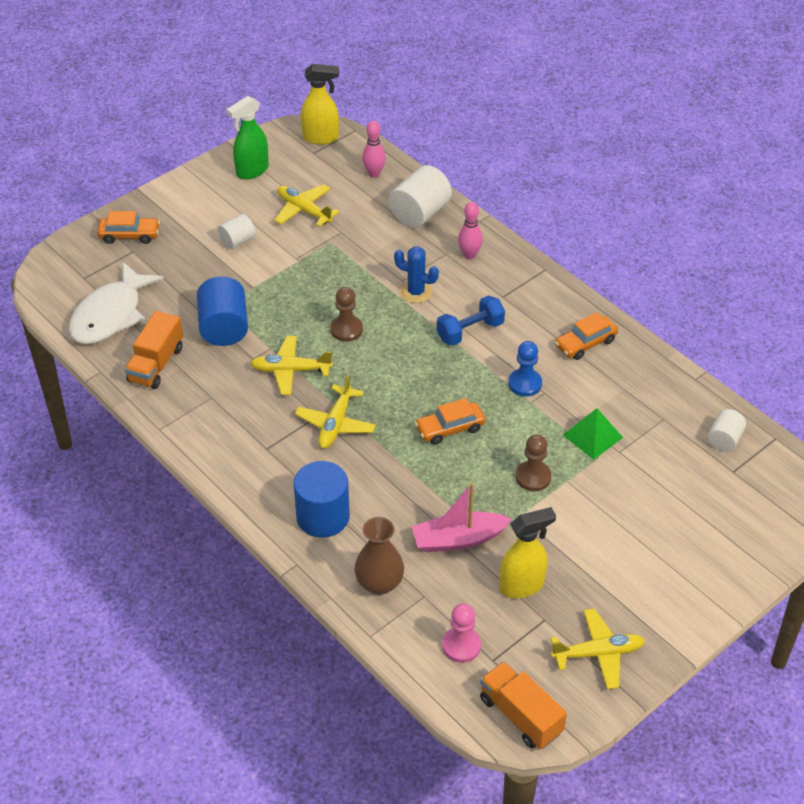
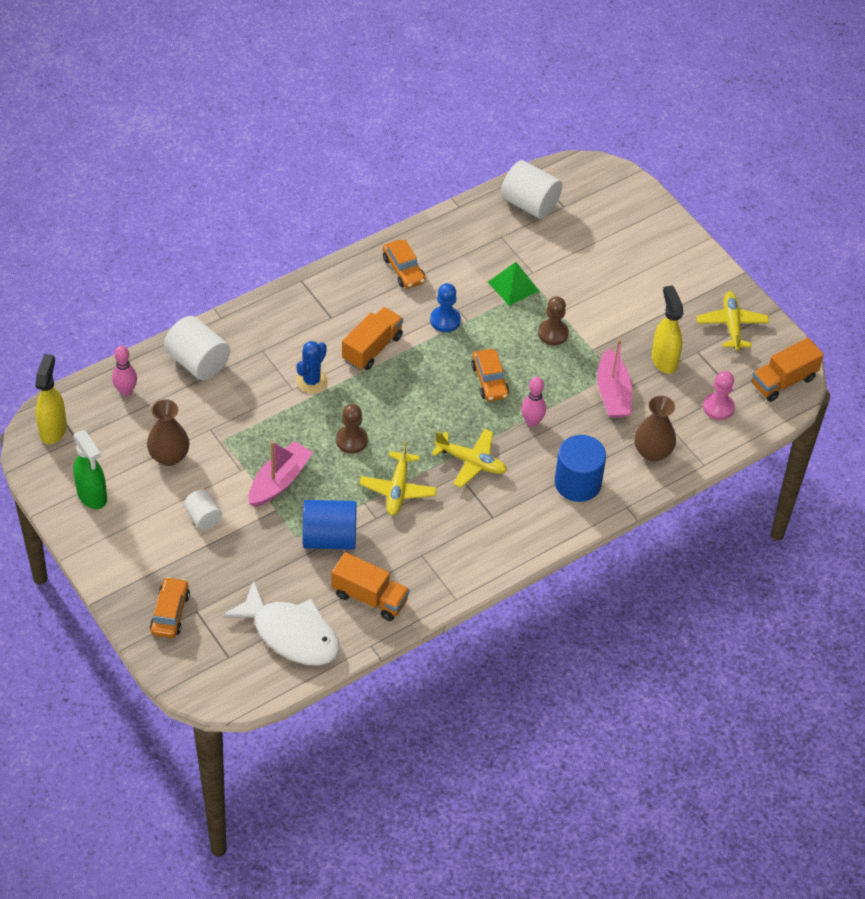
camera: 85 degrees left, 5 degrees up
yellow plane [274,184,339,227] -> brown vase [147,399,190,466]
blue dumbbell [437,295,505,346] -> orange truck [342,307,403,370]
pink bowling pin [458,202,483,259] -> pink bowling pin moved to [521,377,546,427]
white cylinder [707,409,746,452] -> white cylinder [501,160,562,219], size x1.73
none -> pink boat [249,441,313,507]

